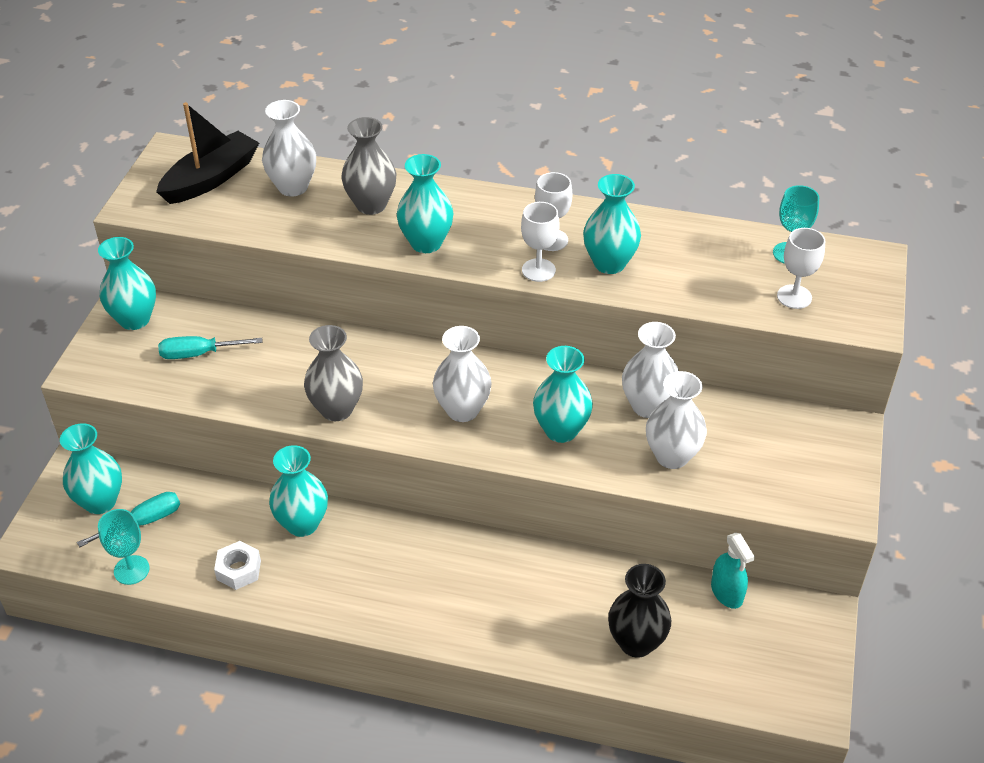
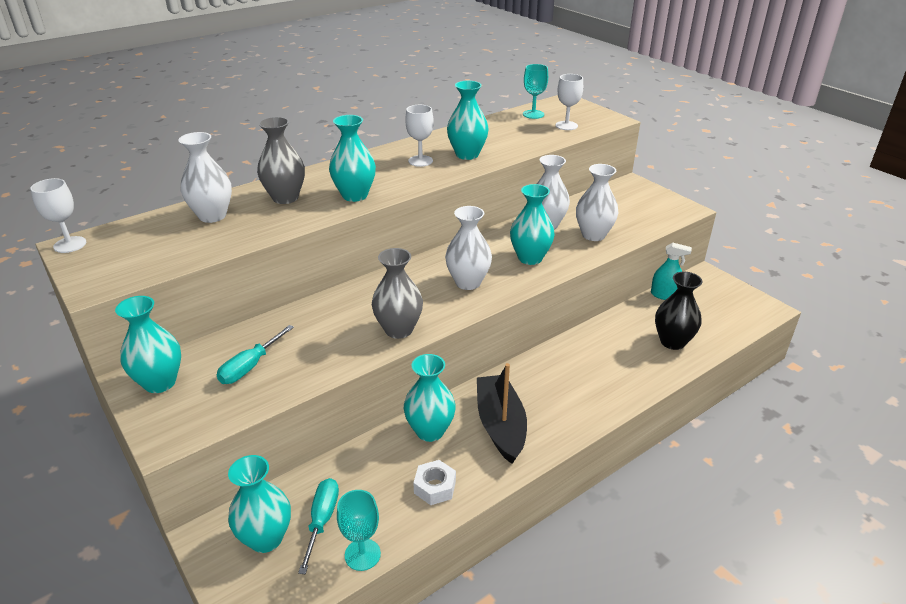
camera: 50 degrees left, 10 degrees down
black boat [156,102,259,204] -> black boat moved to [477,363,527,464]
white goblet [521,202,560,282] -> white goblet moved to [30,178,86,253]

